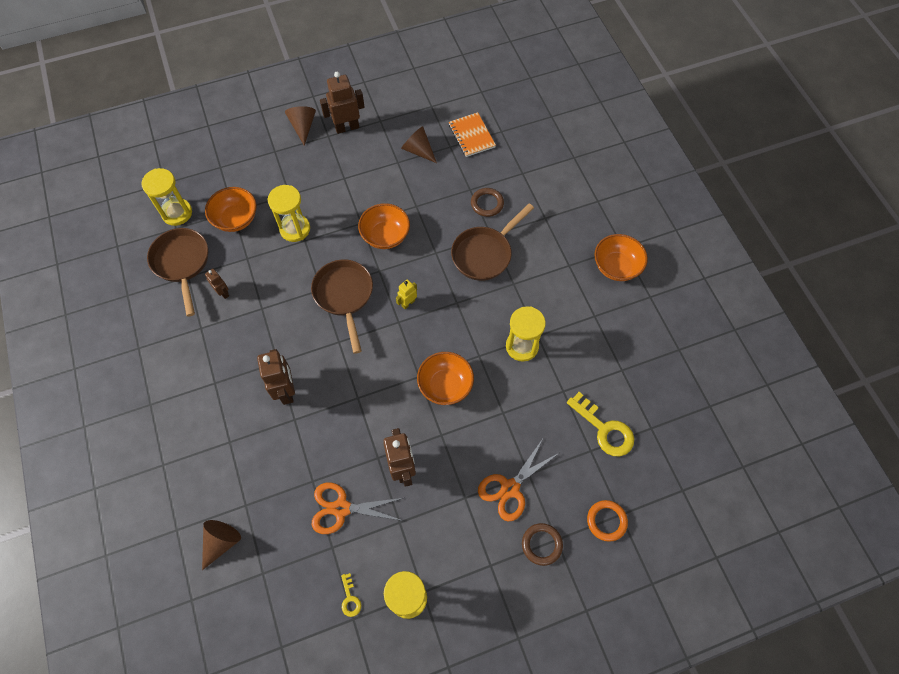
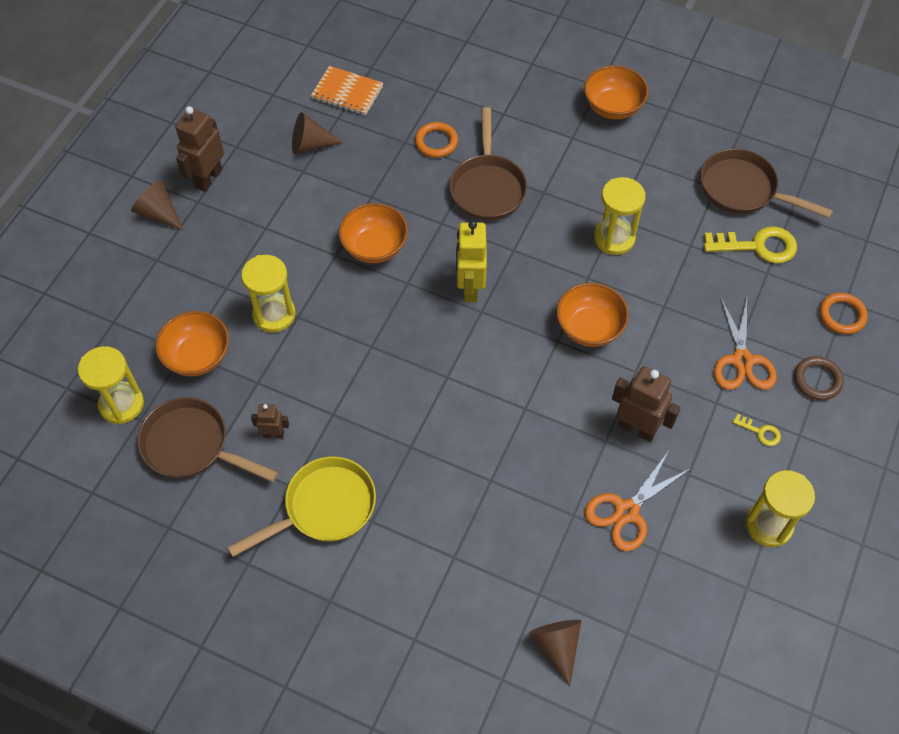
camera: 45 degrees left, 5 degrees down
brown robot [257,349,295,405] -> none
brown pan [311,260,373,354] -> brown pan moved to [700,148,833,218]
yellow key [341,573,361,617] -> yellow key moved to [732,414,781,446]
yellow robot [396,279,417,309] -> yellow robot [456,221,487,302], size x1.85
brown ring [471,188,504,217] -> orange ring [415,122,458,158]
none -> yellow pan [227,456,376,557]

